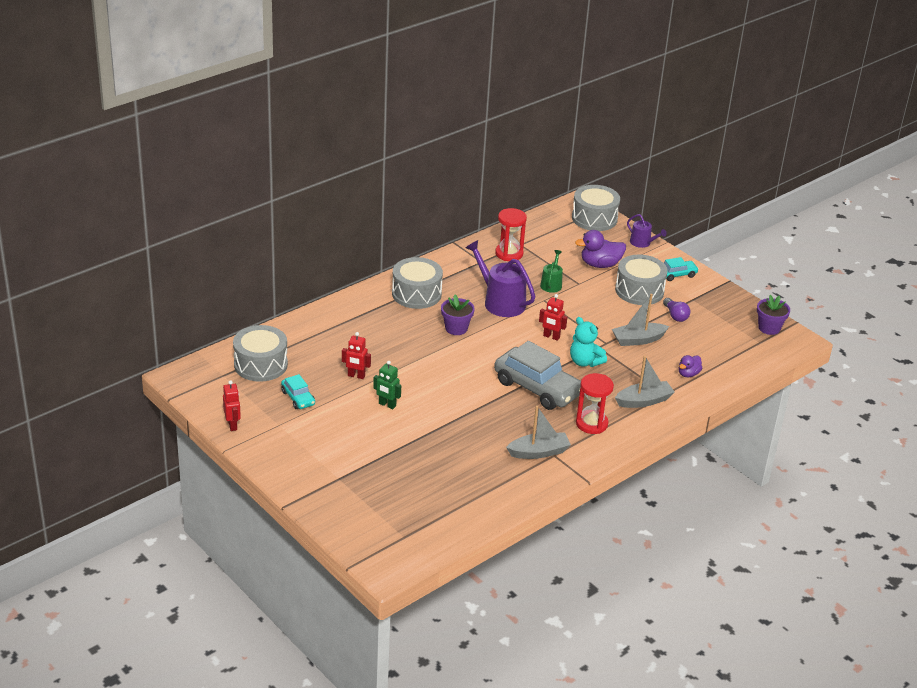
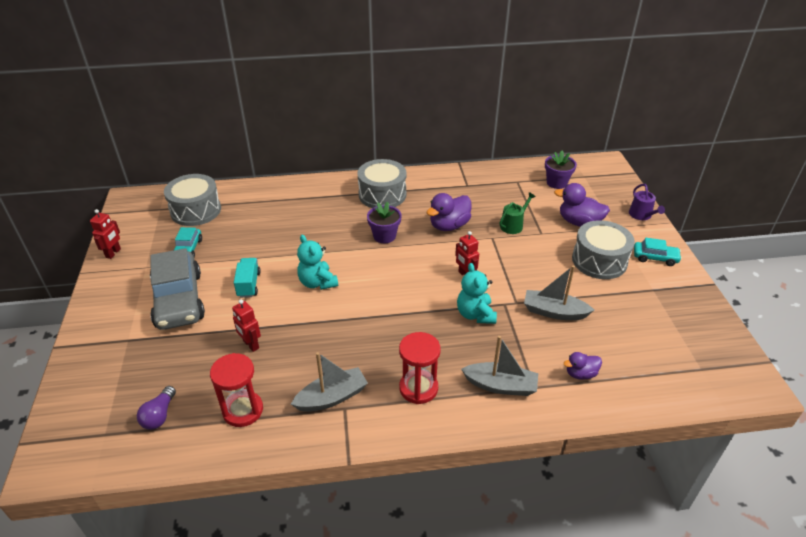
camera: 35 degrees right, 5 degrees up
red robot [342,332,371,379] -> red robot moved to [232,299,261,352]
green robot [373,361,401,409] -> turquoise truck [234,258,261,298]
purple watering can [465,240,535,317] -> purple duck [426,193,472,231]
grey car [494,341,581,410] -> grey car moved to [150,248,205,330]
red hourglass [495,208,527,261] -> red hourglass moved to [210,353,263,427]
grey boat [506,406,571,459] -> grey boat turned 45 degrees counterclockwise [291,352,368,412]
grey drum [572,185,620,231] -> none
purple light bulb [663,298,690,322] -> purple light bulb moved to [137,386,176,430]
purple flower pot [757,295,790,335] -> purple flower pot moved to [545,151,577,189]
none -> turquoise teddy bear [297,235,338,290]

